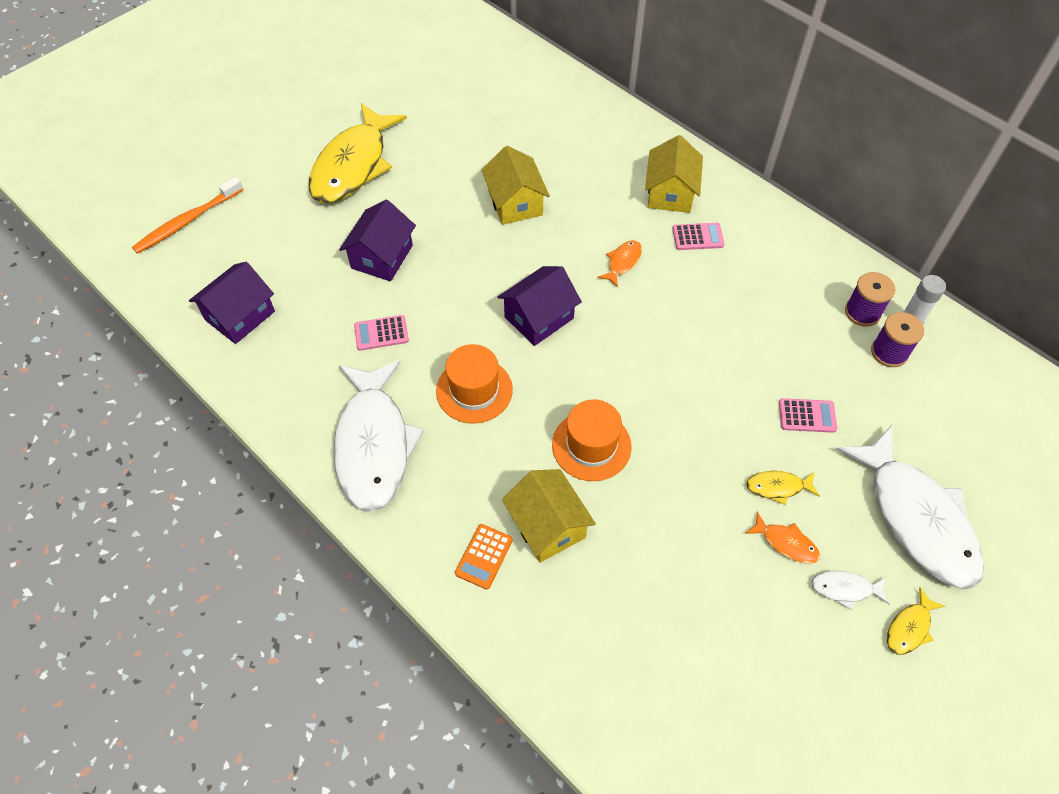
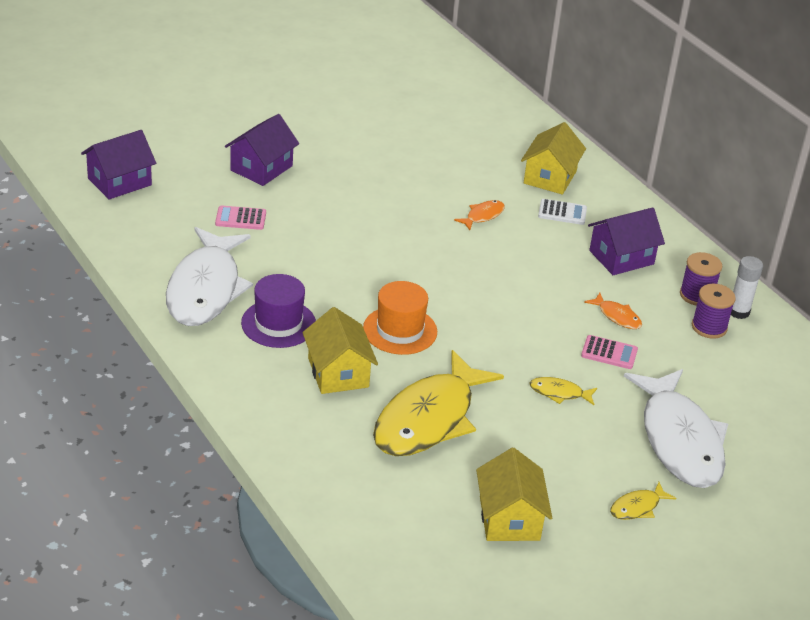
camera: 10 degrees right, 20 degrees down
orange toothbrush [132,177,243,254] -> none
yellow fish [309,103,407,204] -> yellow fish moved to [373,350,504,456]
orange hat [436,344,513,424] -> none
orange calculator [455,524,513,590] -> none
yellow house [481,146,550,225] -> yellow house moved to [476,448,552,541]
purple house [498,266,582,346] -> purple house moved to [588,207,665,275]
pink calculator [672,223,724,250] -> white calculator [538,199,587,225]
orange fish [745,512,820,564] -> orange fish moved to [584,293,642,329]
white fish [811,571,890,610] -> none
none -> purple hat [241,274,316,348]

